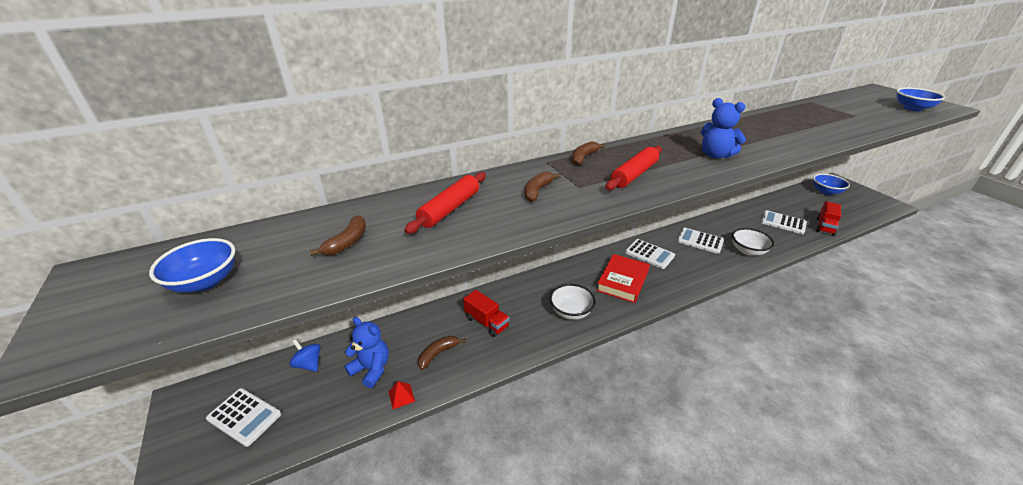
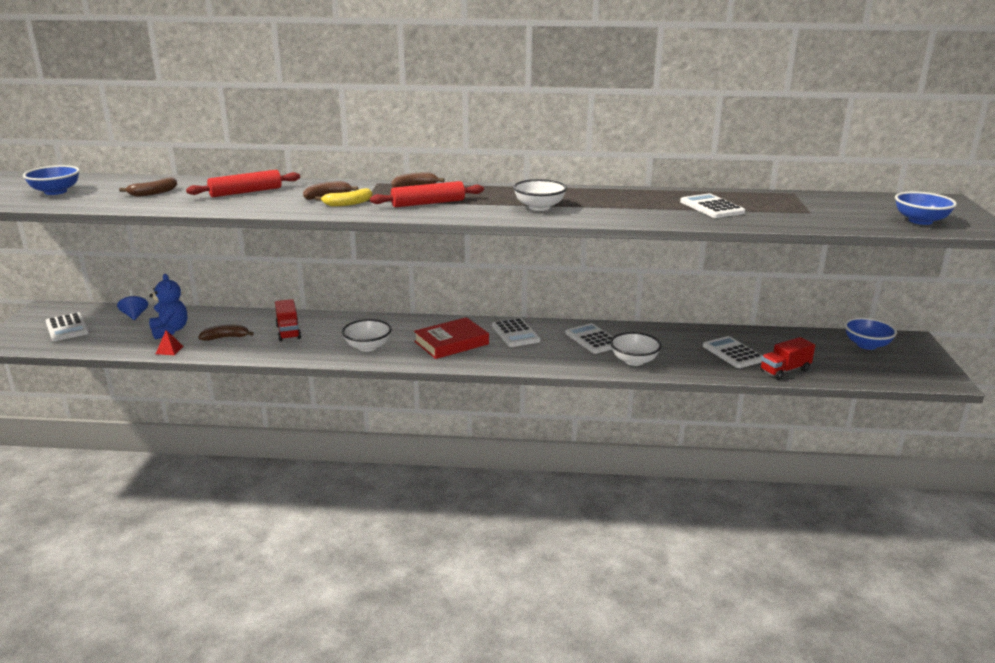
camera: 30 degrees right, 10 degrees down
blue teddy bear [701,98,746,159] -> white bowl [513,179,567,211]
none -> yellow banana [315,188,372,206]
none -> white calculator [680,194,745,218]

